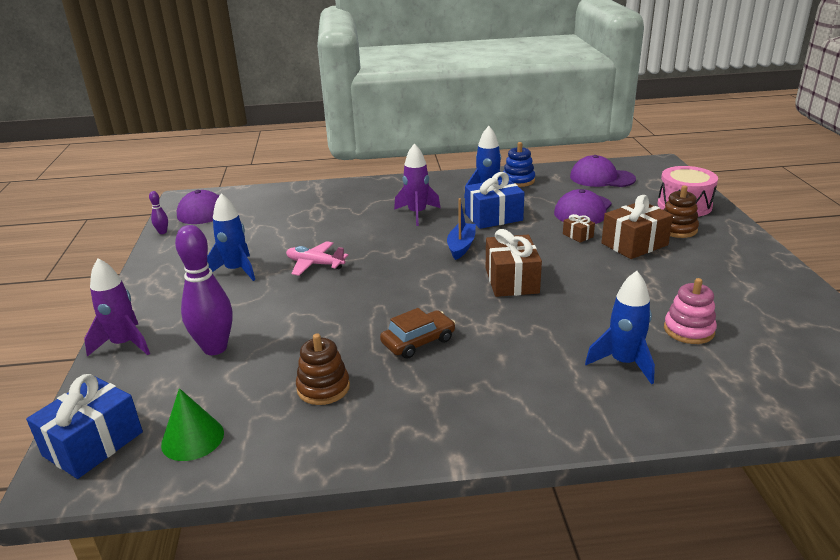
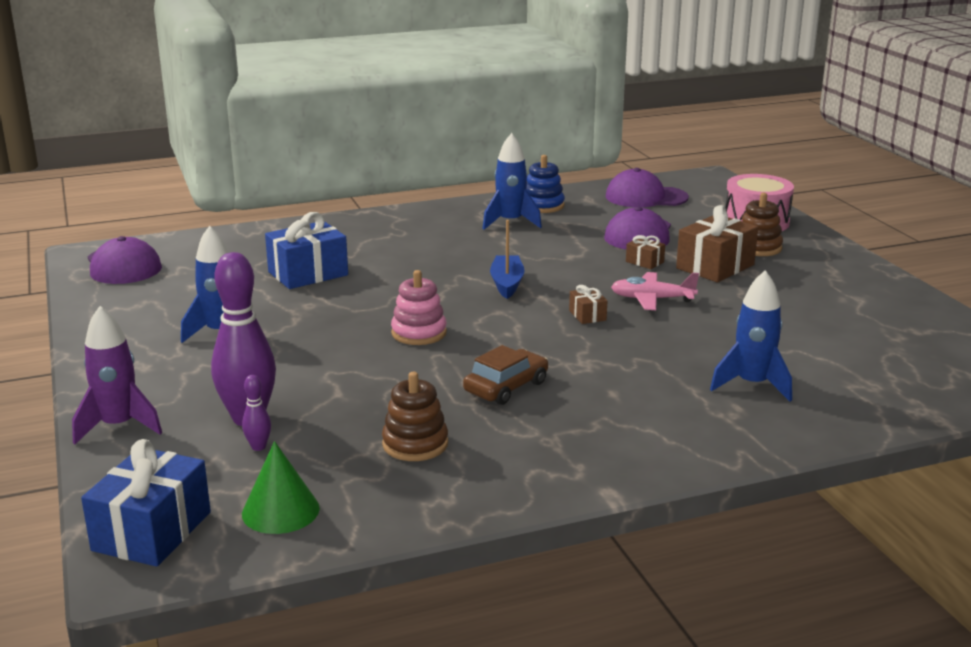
camera: 15 degrees left, 5 degrees down
purple bowling pin [149,191,168,234] -> purple bowling pin moved to [242,375,271,451]
pink plane [286,241,349,276] -> pink plane moved to [611,272,699,310]
purple rocket [394,143,440,226] -> none
blue gift [465,172,525,229] -> blue gift moved to [265,212,348,289]
brown gift [486,229,542,297] -> brown gift [569,285,607,324], size x0.48
pink stacking toy [664,278,717,344] -> pink stacking toy moved to [391,270,447,345]

